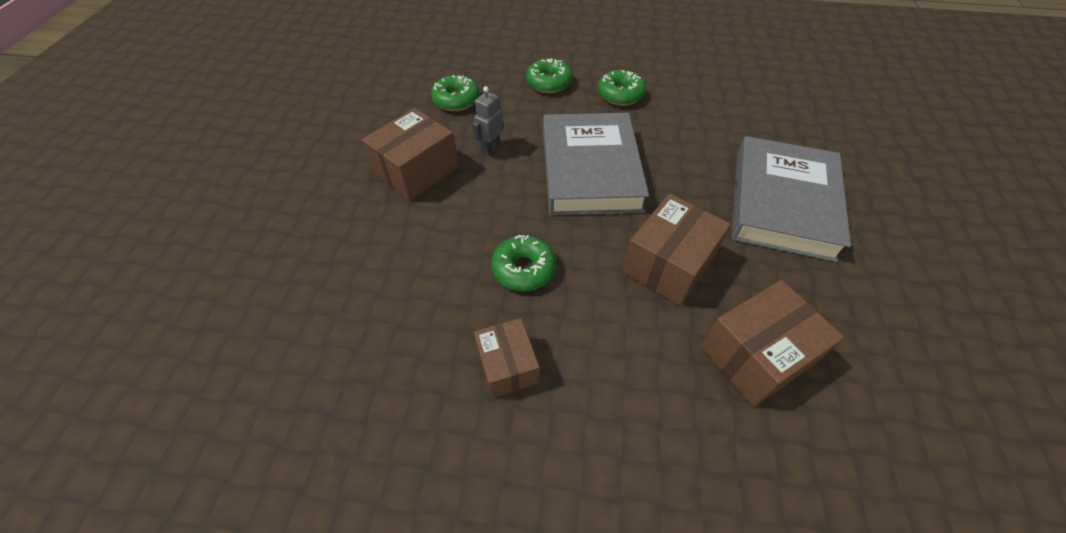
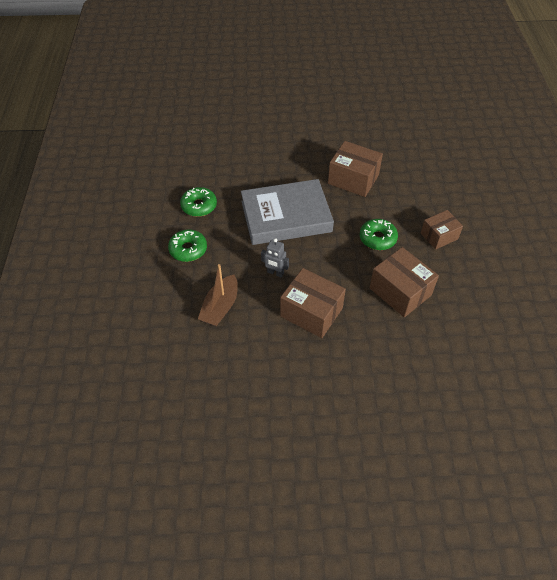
camera: 100 degrees left, 0 degrees up
green donut [431,75,480,111] -> brown boat [198,264,238,326]
brown box [700,280,845,407] -> brown box moved to [369,247,439,317]
grey book [731,136,851,262] -> none

